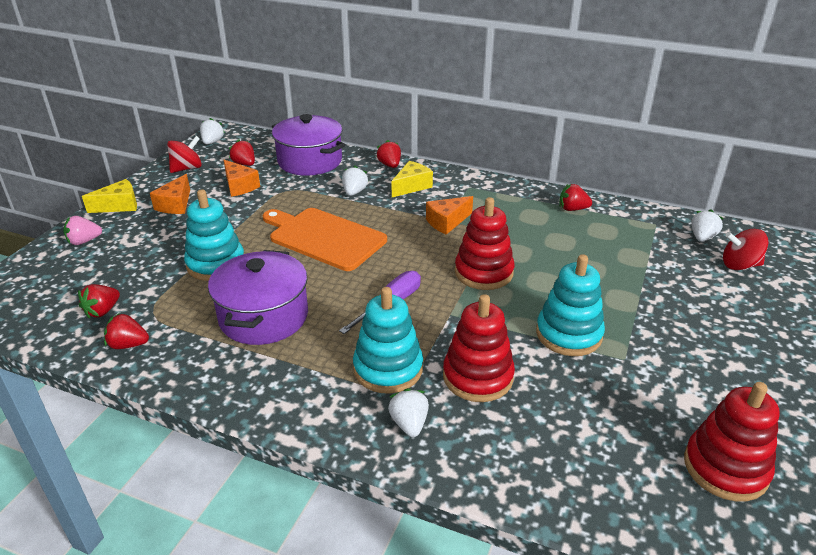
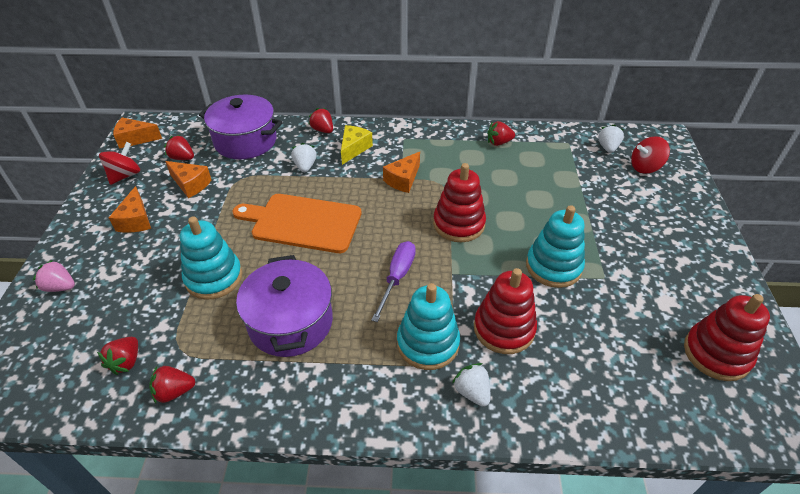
camera: 20 degrees left, 10 degrees up
pink strawberry [63,216,102,245] -> pink strawberry turned 60 degrees clockwise [33,260,75,292]
yellow cheese [82,179,137,213] -> none
white strawberry [200,118,225,145] -> orange cheese [113,117,162,149]

